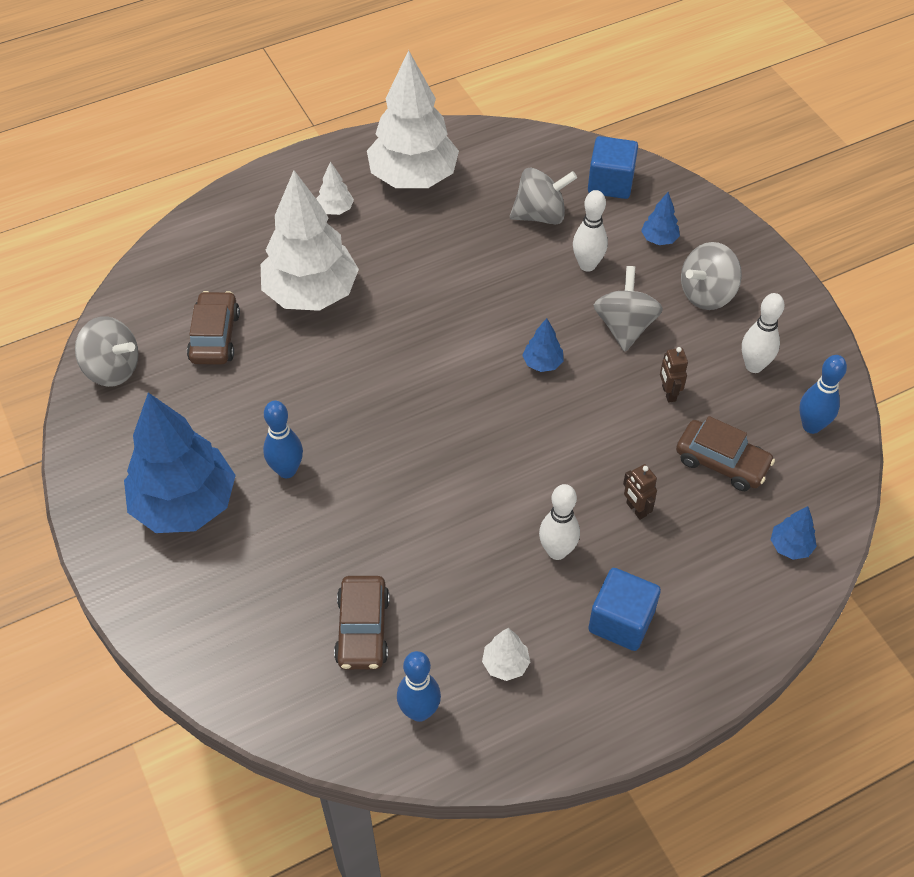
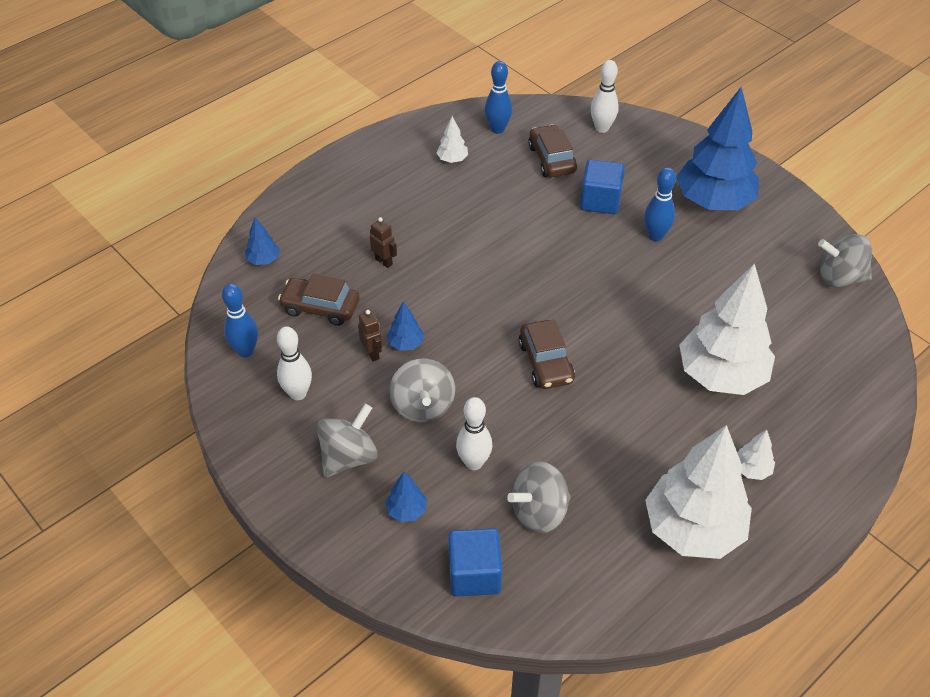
camera: 165 degrees right, 5 degrees down
brown car [187,291,240,365] -> brown car moved to [519,319,575,389]
blue tree [522,318,564,372] -> blue tree moved to [387,302,424,351]
white bowling pin [539,484,580,560] -> white bowling pin moved to [591,60,619,133]
blue cube [588,568,661,651] -> blue cube moved to [580,160,625,214]

